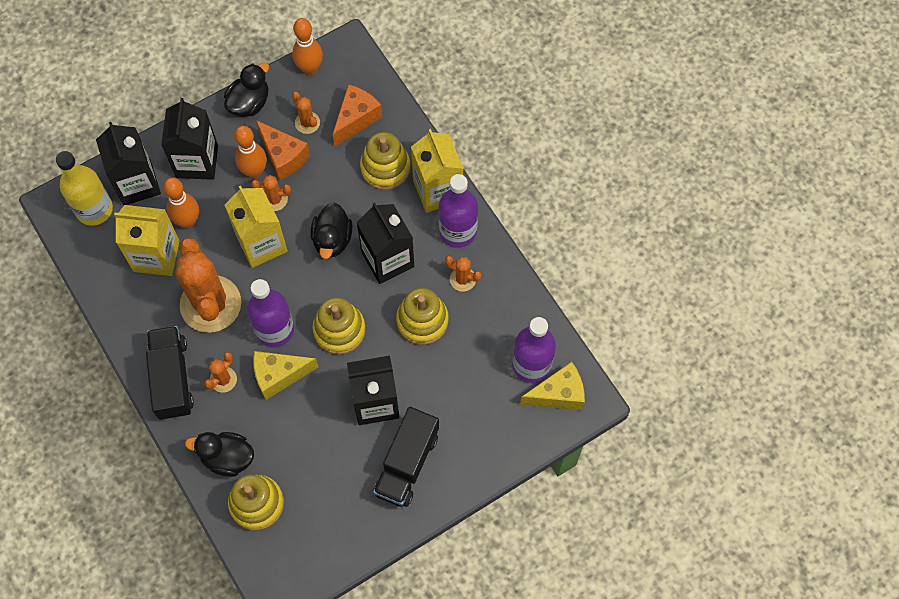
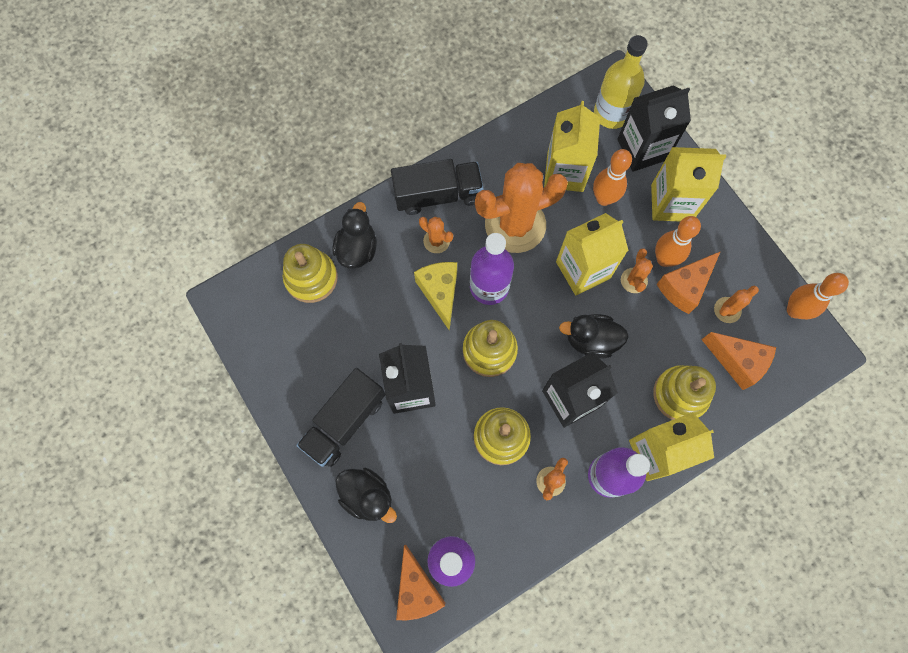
camera: 90 degrees right, 5 degrees up
black carton [161,98,218,180] -> yellow carton [651,147,726,221]
black duck [224,62,269,117] -> black duck moved to [336,468,397,523]
black truck [373,407,439,507] -> black truck turned 75 degrees counterclockwise [296,368,385,467]
yellow cheese [520,362,585,410] -> orange cheese [396,545,445,620]

